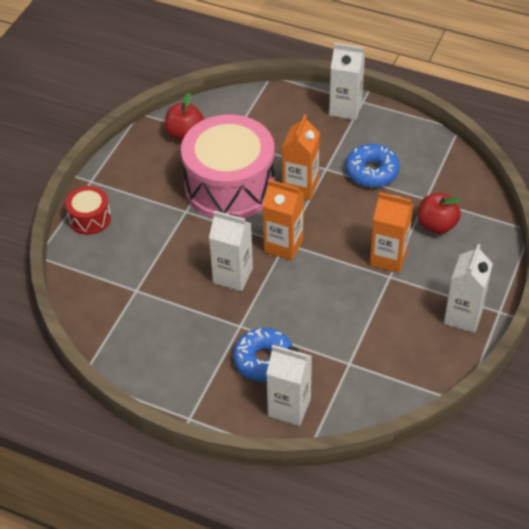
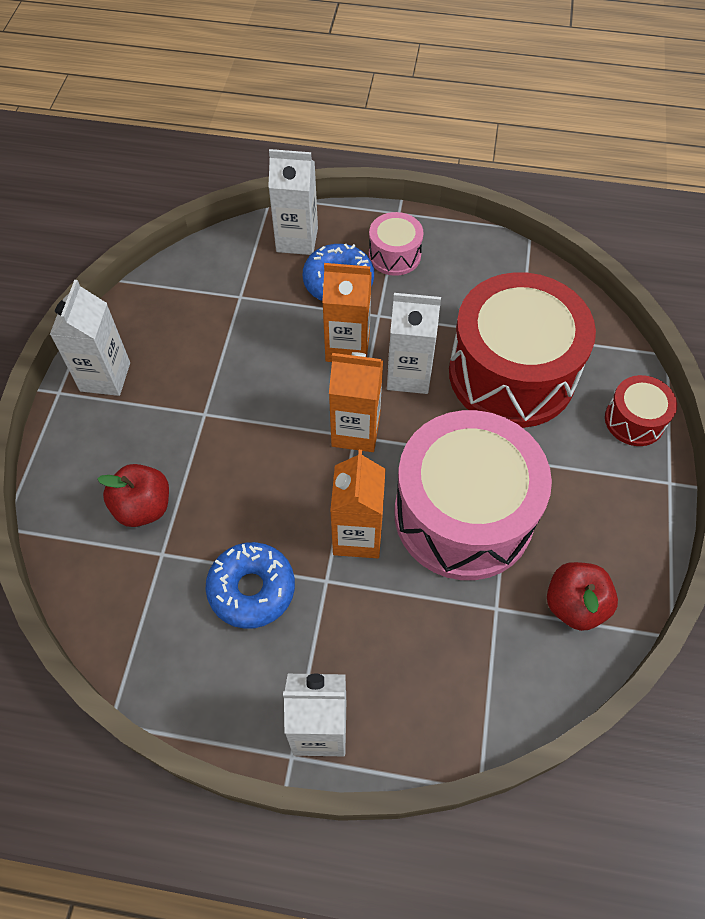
camera: 165 degrees right, 10 degrees up
orange carton [370,192,413,273] -> orange carton moved to [322,263,372,362]
none -> pink drum [369,212,424,276]
none -> red drum [449,272,596,428]

